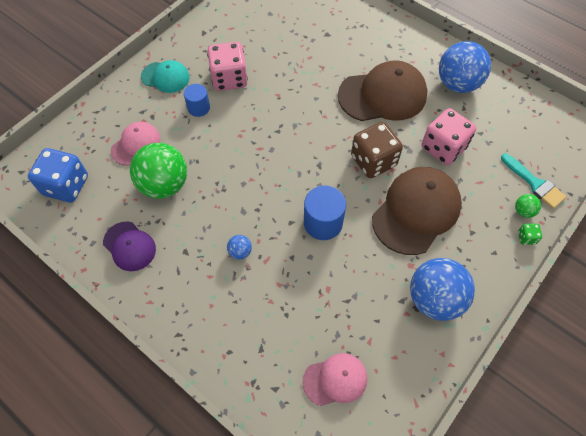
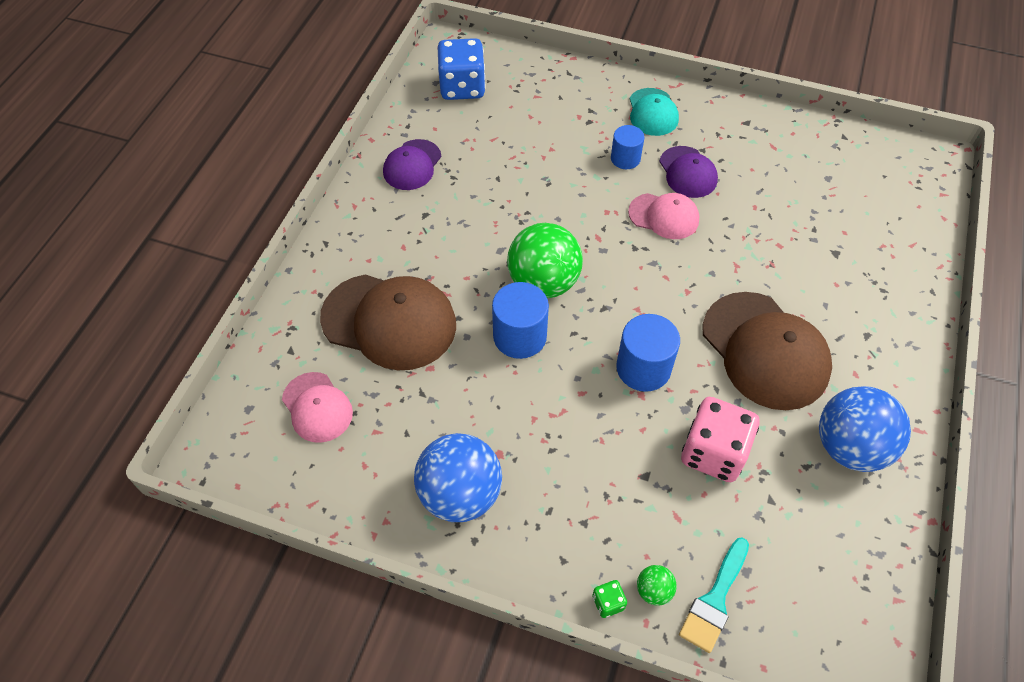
camera: 70 degrees right, 5 degrees down
pink cap [111,122,160,166] -> pink cap moved to [628,193,699,239]
green ball [130,143,187,199] -> green ball moved to [507,223,583,298]
pink dice [207,42,248,91] -> purple cap [659,146,718,198]
blue ball [227,235,252,260] -> none
brown dice [351,122,403,178] -> blue cylinder [616,314,680,392]
brown cap [372,167,462,255] -> brown cap moved to [320,274,456,370]

